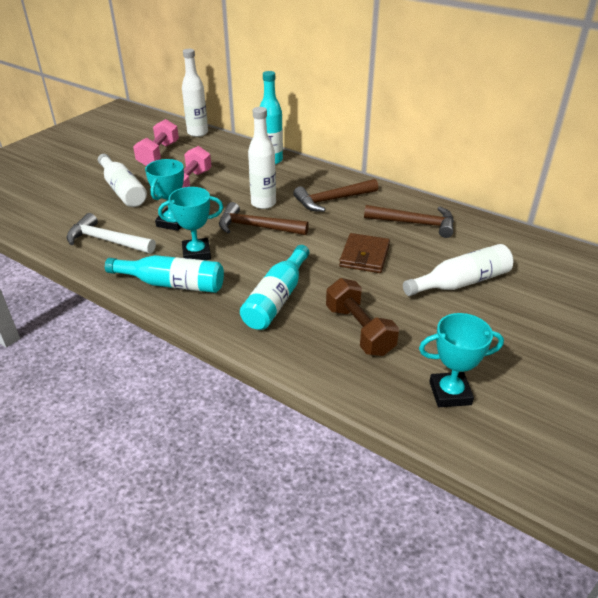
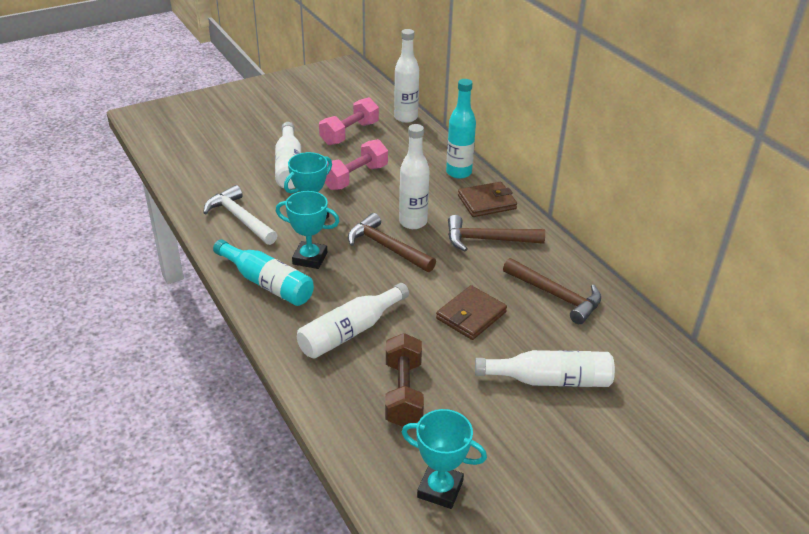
camera: 25 degrees right, 0 degrees up
turquoise bottle [240,245,309,330] -> white bottle [297,283,409,359]
none -> brown wallet [458,182,517,217]

